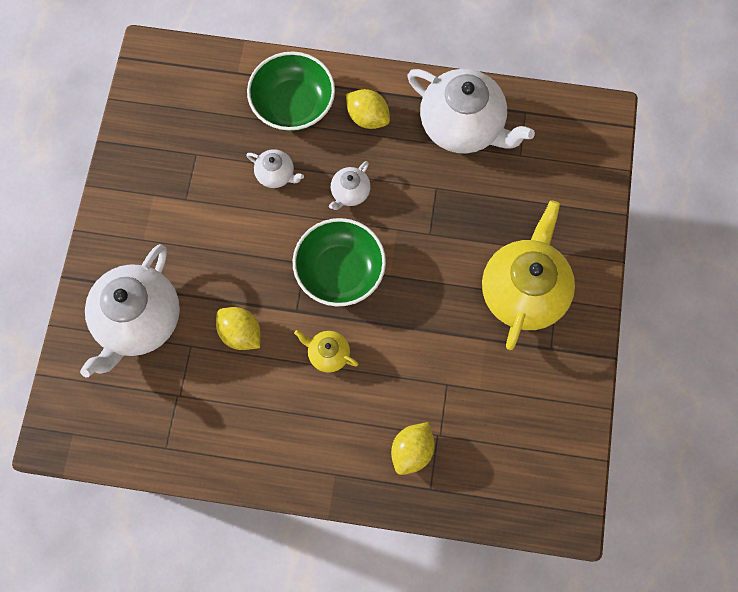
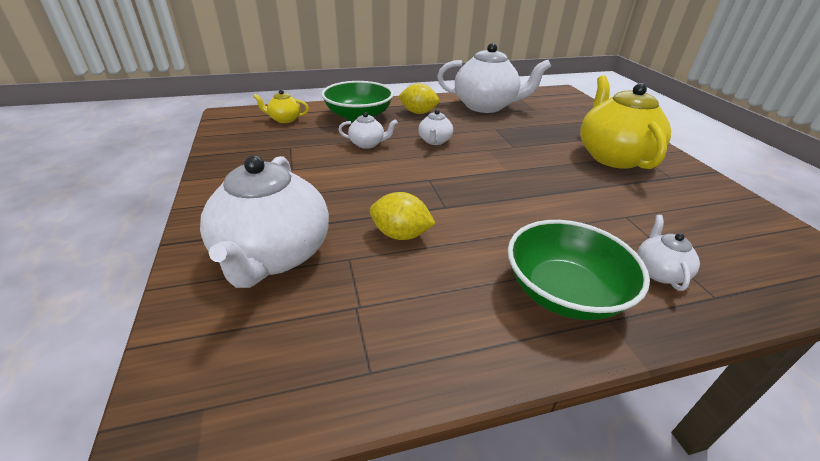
camera: 25 degrees left, 35 degrees down
green bowl [293,218,386,307] -> green bowl moved to [508,220,650,320]
yellow teapot [294,330,359,373] -> yellow teapot moved to [253,90,309,123]
yellow lemon [391,422,435,475] -> white teapot [637,215,700,291]

